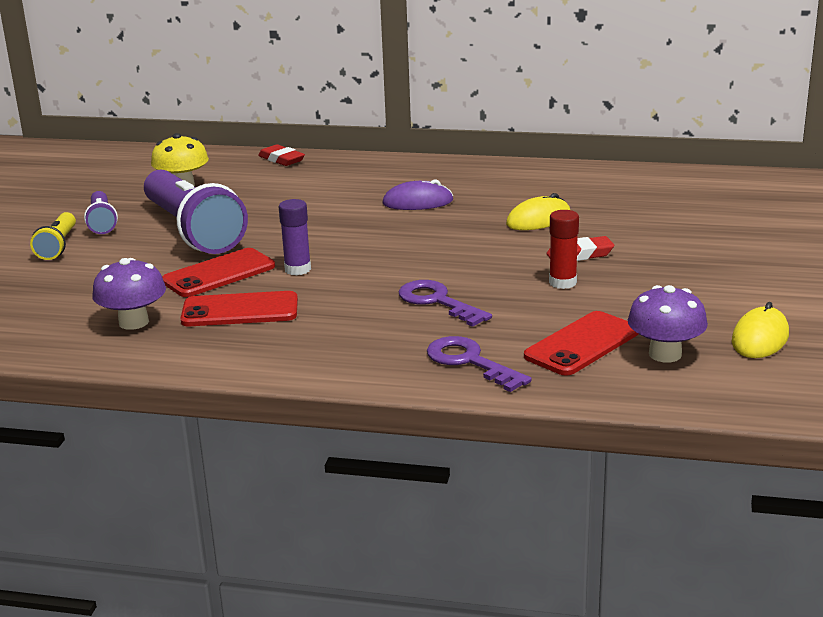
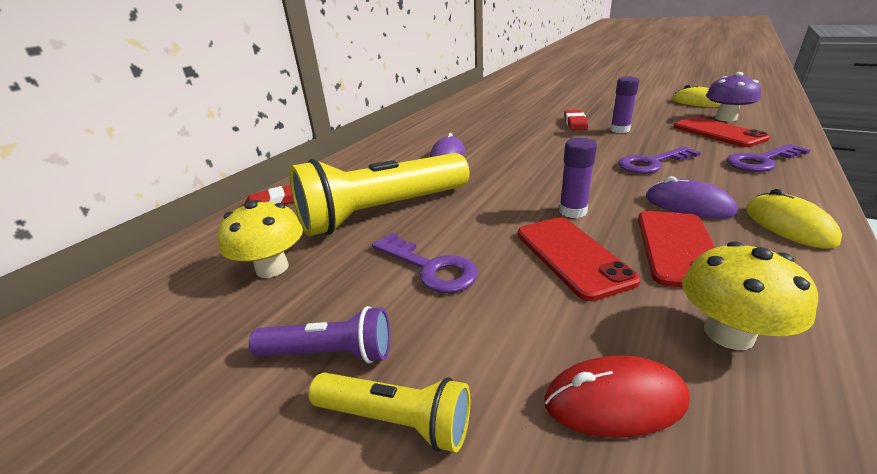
camera: 70 degrees left, 5 degrees up
purple mushroom [92,258,166,330] -> yellow mushroom [682,241,818,350]
purple flashlight [144,170,248,254] -> purple key [372,233,478,293]
yellow mouse [506,193,570,230] -> yellow mouse moved to [746,189,842,249]
red glue stick [549,210,579,289] -> purple glue stick [610,76,639,133]
none -> yellow flashlight [289,153,469,236]
none -> red mouse [544,355,690,438]
none -> purple mouse [646,176,738,219]

